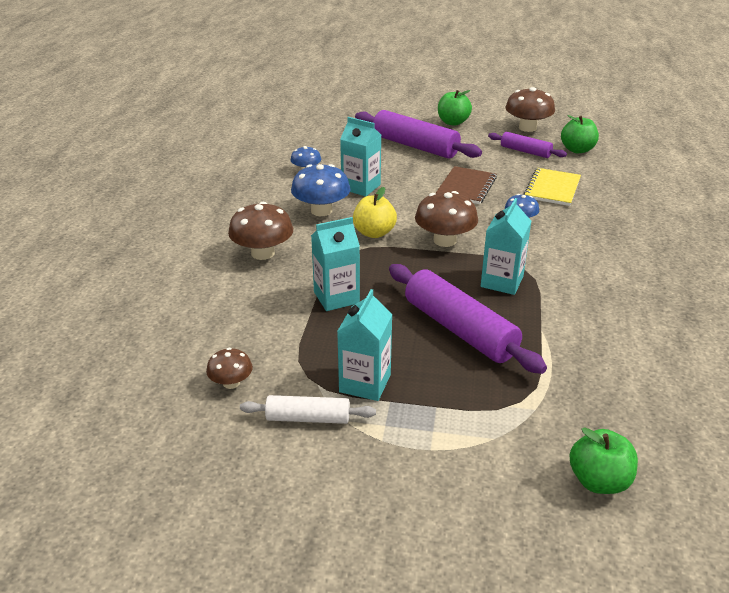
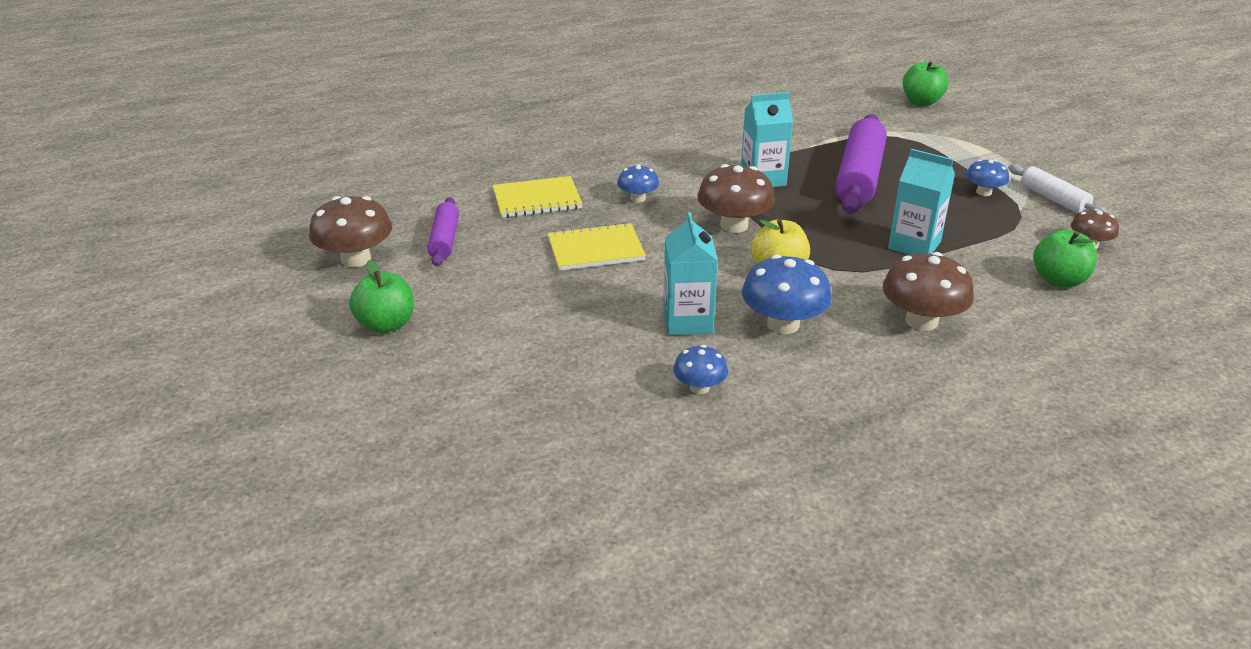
camera: 125 degrees left, 0 degrees up
turquoise carton [337,289,393,401] -> blue mushroom [966,159,1009,196]
purple rolling pin [355,110,482,159] -> none
brown notebook [436,166,497,204] -> yellow notebook [547,222,646,271]
green apple [561,115,599,153] -> green apple moved to [1033,230,1097,287]

